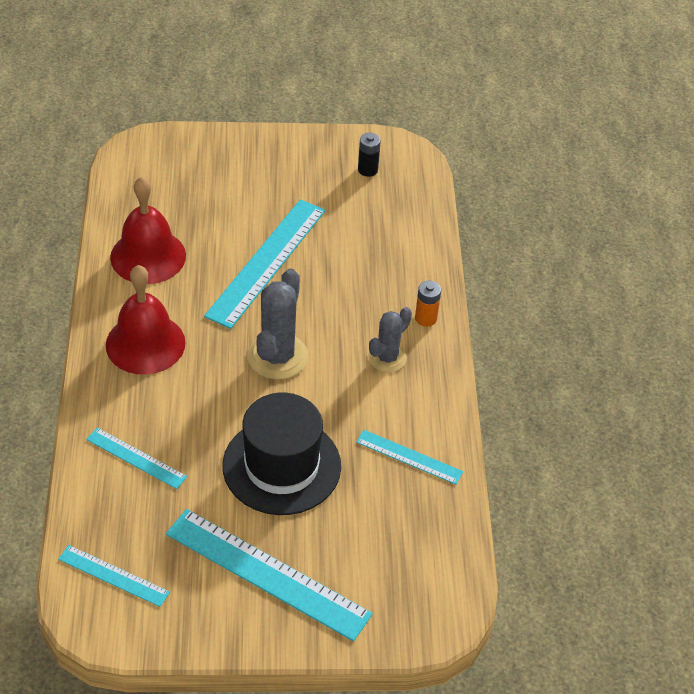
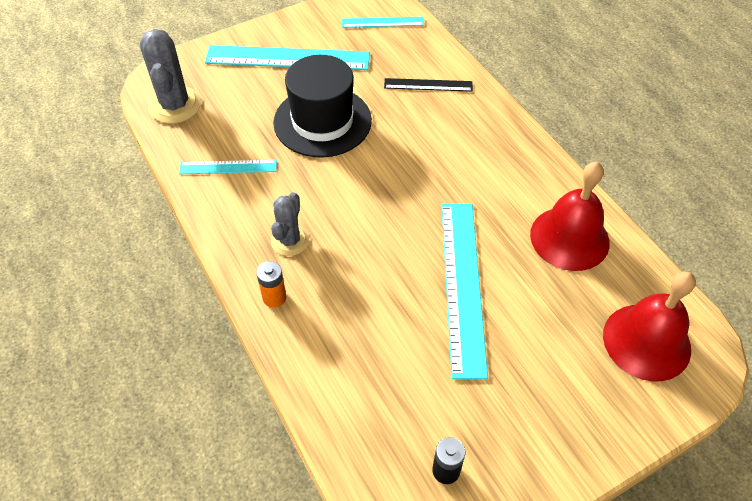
camera: 155 degrees right, 5 degrees up
turquoise ruler [86,428,187,489] -> black ruler [384,78,473,92]
red bell [106,265,186,375] -> red bell moved to [603,271,696,381]
grey cactus [247,268,308,380] -> grey cactus moved to [140,29,201,124]

